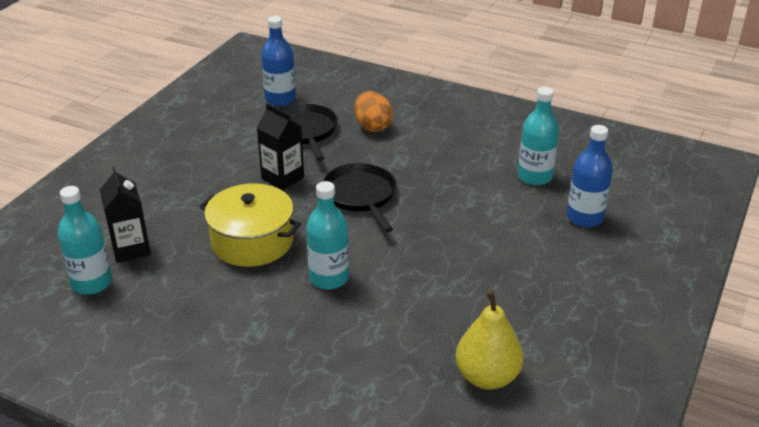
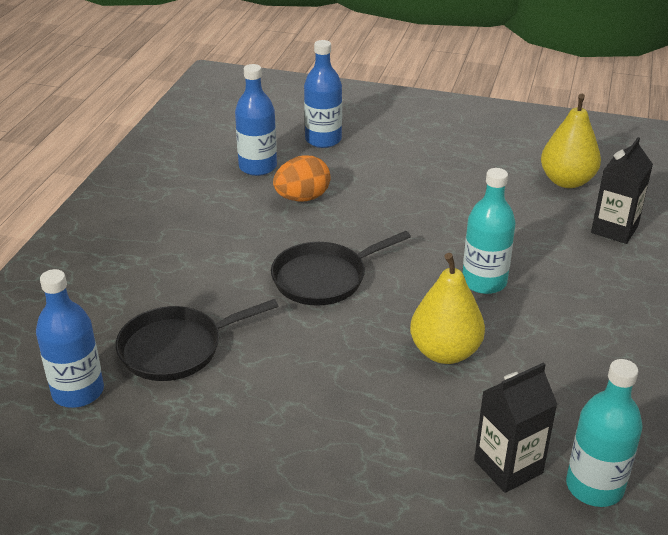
camera: 100 degrees left, 0 degrees up
yellow pot [199,183,301,267] -> yellow pear [410,253,485,364]
black carton [257,103,304,190] -> black carton moved to [591,137,653,244]
orange egg [354,91,393,132] -> orange egg moved to [273,155,331,202]
turquoise bottle [518,87,559,186] -> blue bottle [235,64,277,176]

